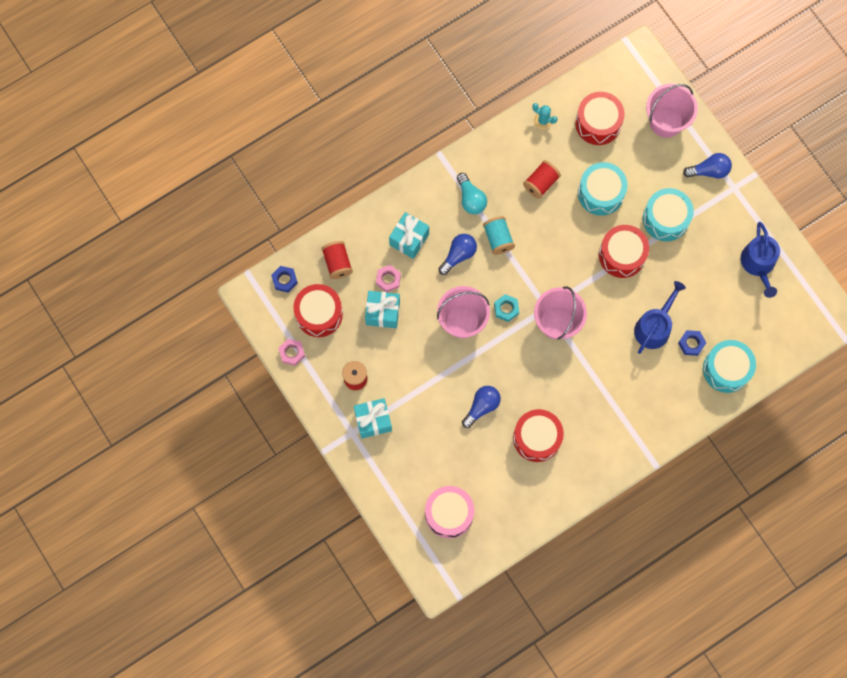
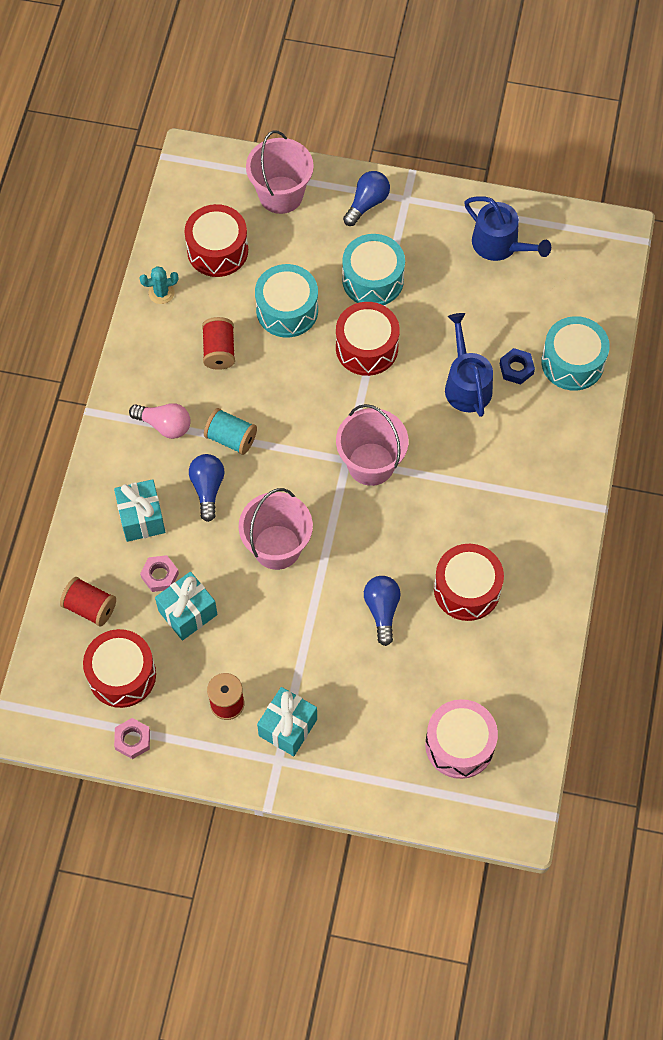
camera: 45 degrees left, 10 degrees down
blue nut [271,266,298,293] -> none
turquoise light bulb [457,173,487,214] -> pink light bulb [129,403,191,439]
turquoise nut [494,294,519,322] -> none

